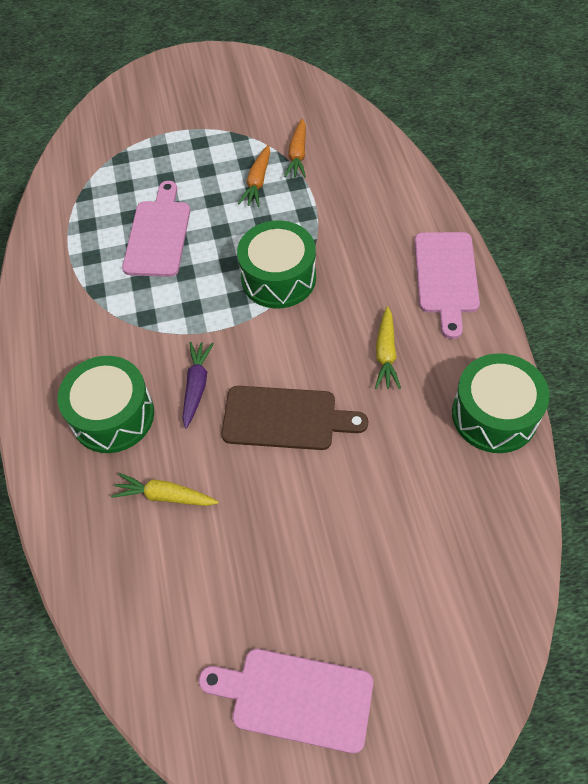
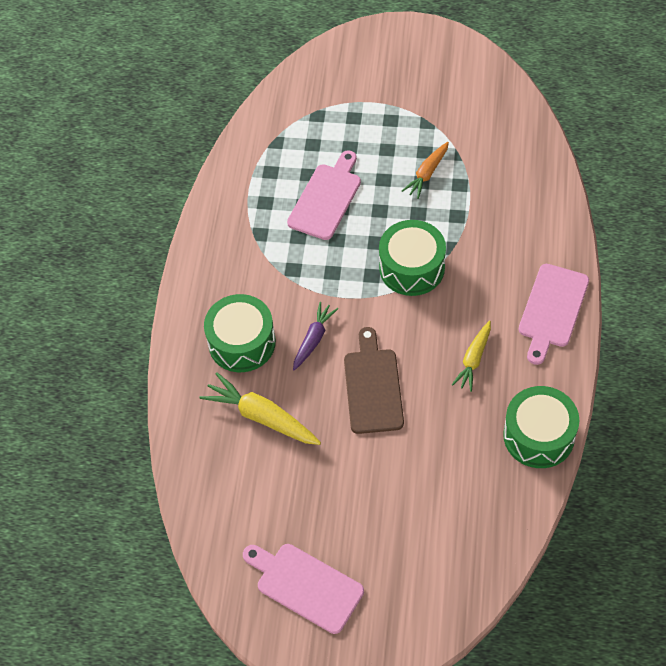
camera: 20 degrees right, 0 degrees up
yellow carrot [111,473,219,506] -> yellow carrot [199,372,321,445], size x1.57
brown cutting board [221,386,368,450] -> brown cutting board turned 120 degrees counterclockwise [344,327,404,434]
orange carrot [284,119,306,178] -> none

